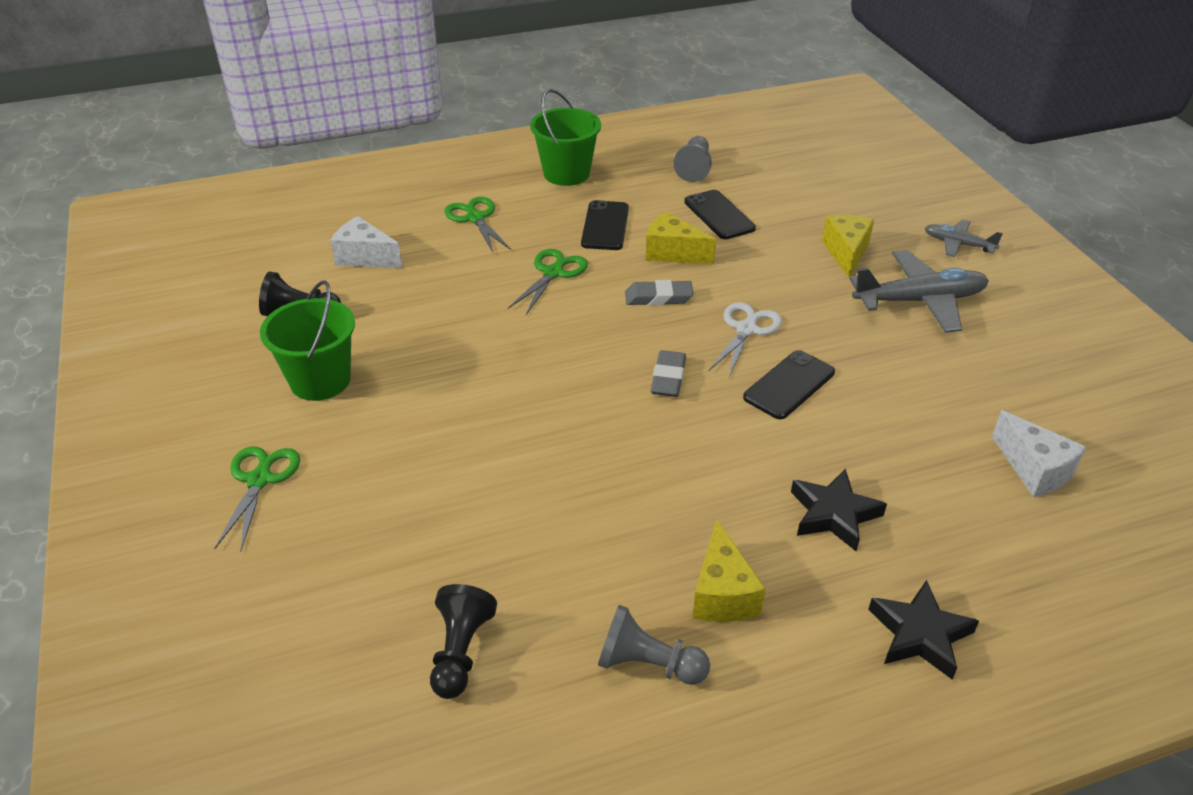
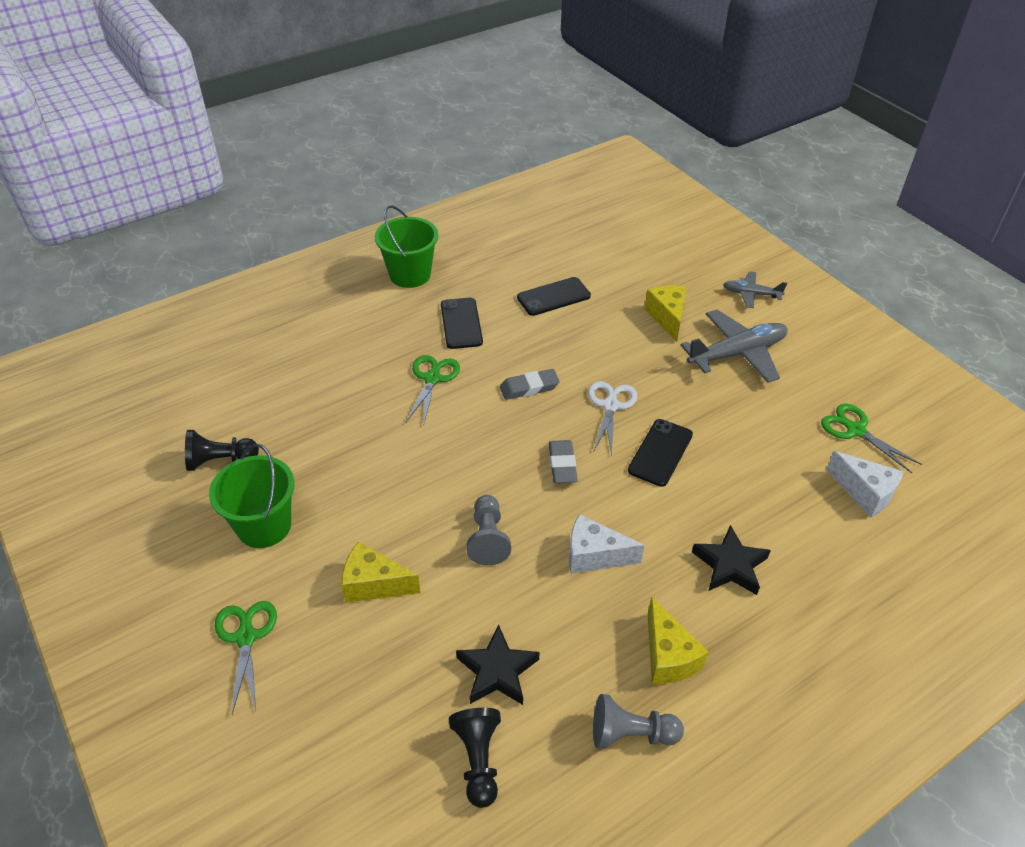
camera: 15 degrees left, 5 degrees up
white cheese [330,216,403,268] -> white cheese moved to [569,514,644,574]
green scissors [444,197,511,254] -> green scissors moved to [821,404,922,473]
yellow cheese [646,212,716,264] -> yellow cheese moved to [341,541,420,603]
grey pawn [673,136,712,182] -> grey pawn moved to [466,495,511,566]
black phone [684,190,756,239] -> black phone turned 75 degrees counterclockwise [517,277,591,316]
black star [868,580,979,679] -> black star moved to [456,625,540,705]

